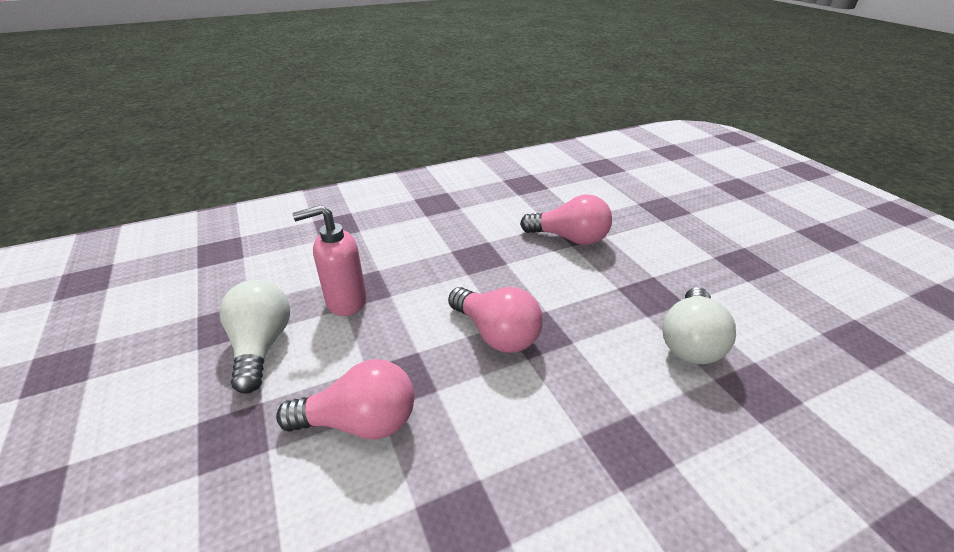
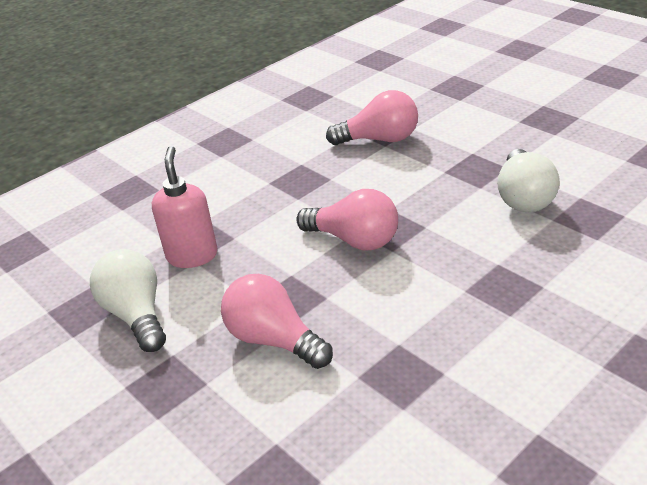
camera: 15 degrees left, 0 degrees up
pink light bulb [276,359,414,439] -> pink light bulb turned 120 degrees counterclockwise [221,274,333,369]
pink soap dispenser [292,205,366,316] -> pink soap dispenser turned 120 degrees clockwise [152,146,218,268]

